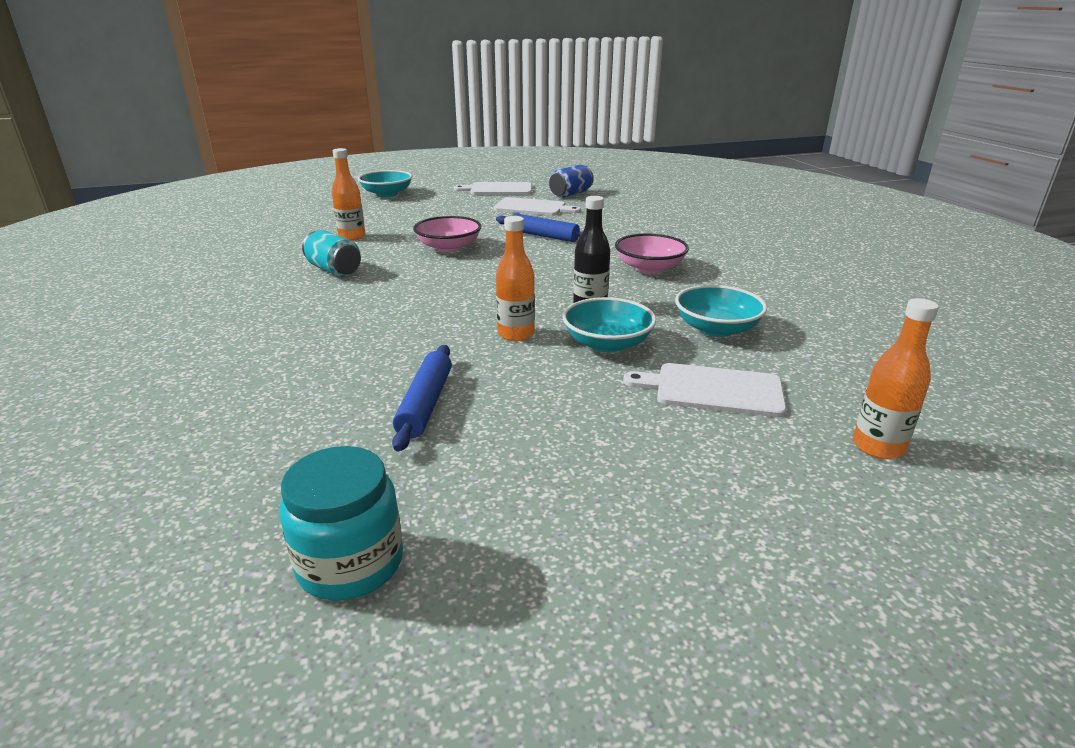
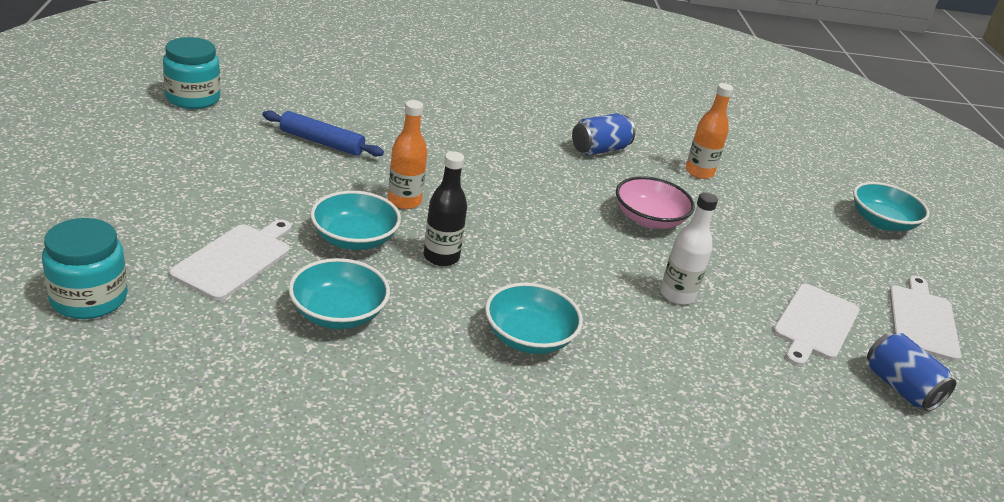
camera: 100 degrees right, 5 degrees up
turquoise can [302,230,361,277] -> blue can [572,113,635,156]
blue rolling pin [496,213,583,242] -> white bottle [660,192,718,305]
pink bowl [615,234,689,274] -> turquoise bowl [485,283,583,354]
orange bottle [853,298,939,459] -> turquoise jar [42,218,128,319]

